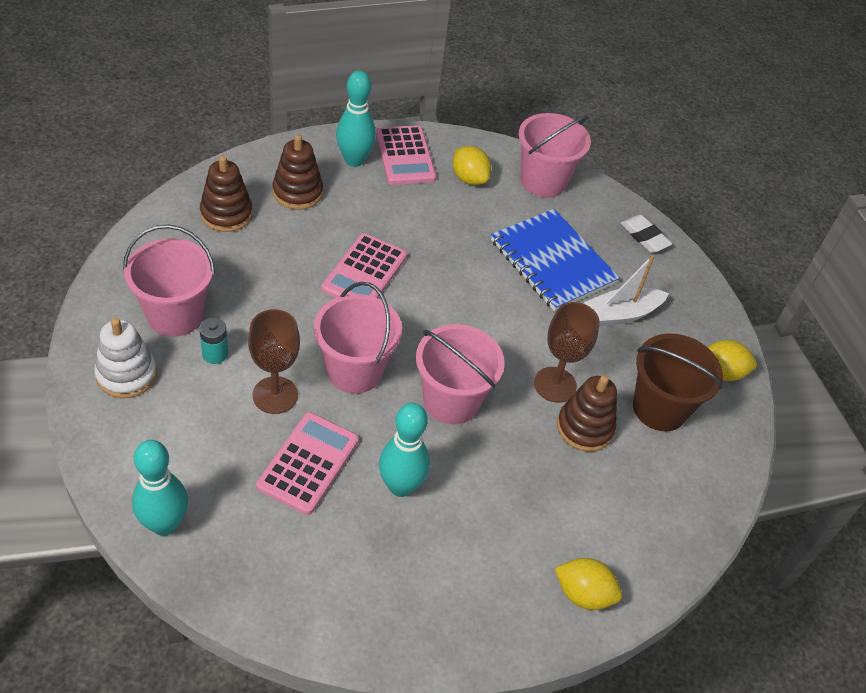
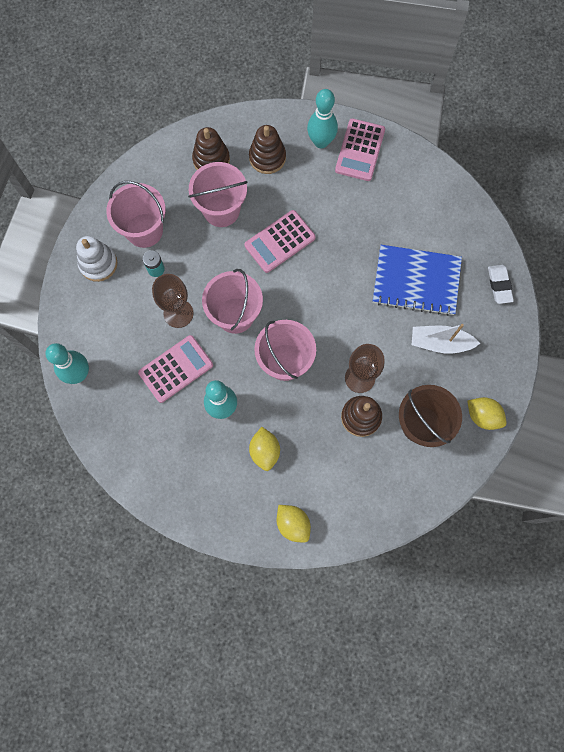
camera: 35 degrees right, 25 degrees up
yellow lemon [453,146,491,185] -> yellow lemon moved to [249,427,280,471]
blue notebook [491,209,620,311] -> blue notebook turned 75 degrees counterclockwise [373,245,462,316]
pink bucket [518,113,591,198] -> pink bucket moved to [188,162,248,227]

